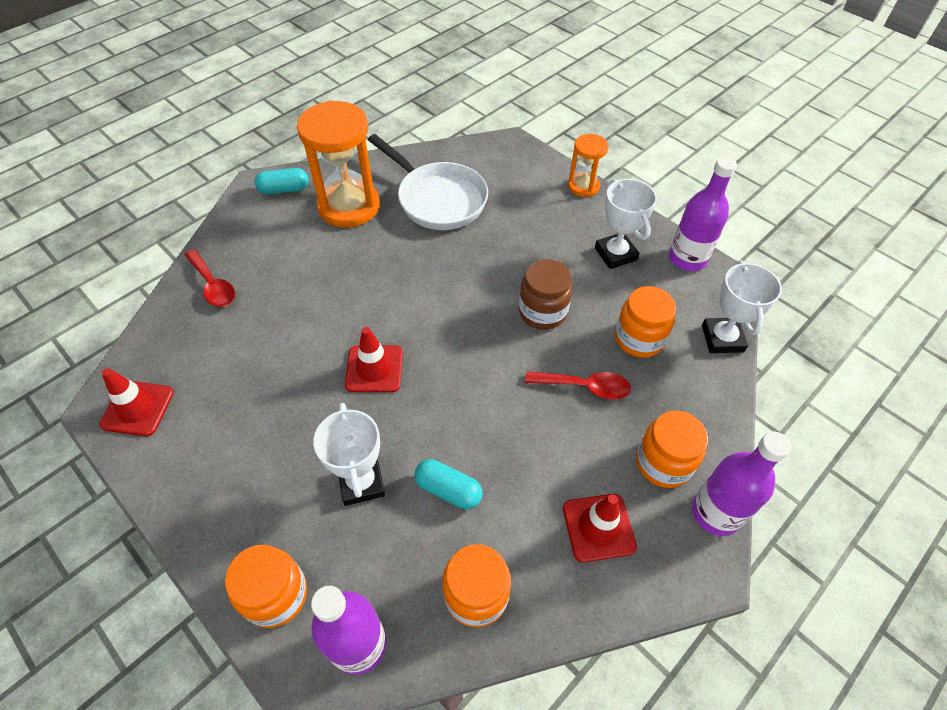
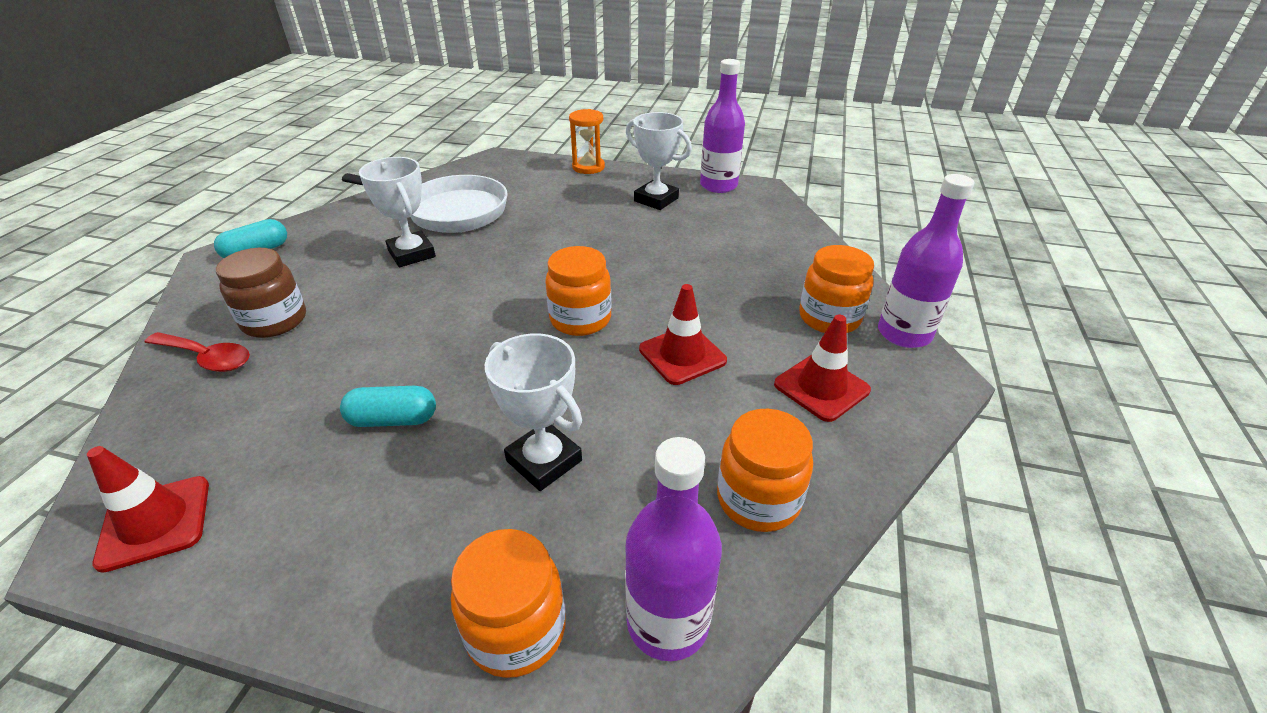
camera: 30 degrees left, 15 degrees down
orange hourglass [297,100,380,227] -> none
red traffic cone [345,327,403,392] -> red traffic cone moved to [639,284,727,385]
turquoise capsule [414,459,483,509] -> turquoise capsule moved to [340,386,436,427]
brown jar [519,259,572,330] -> brown jar moved to [216,248,306,338]
red spoon [525,371,631,399] -> none
orange jar [615,286,676,358] -> orange jar moved to [545,246,612,336]
white trophy [702,260,782,353] -> white trophy moved to [359,157,436,267]

